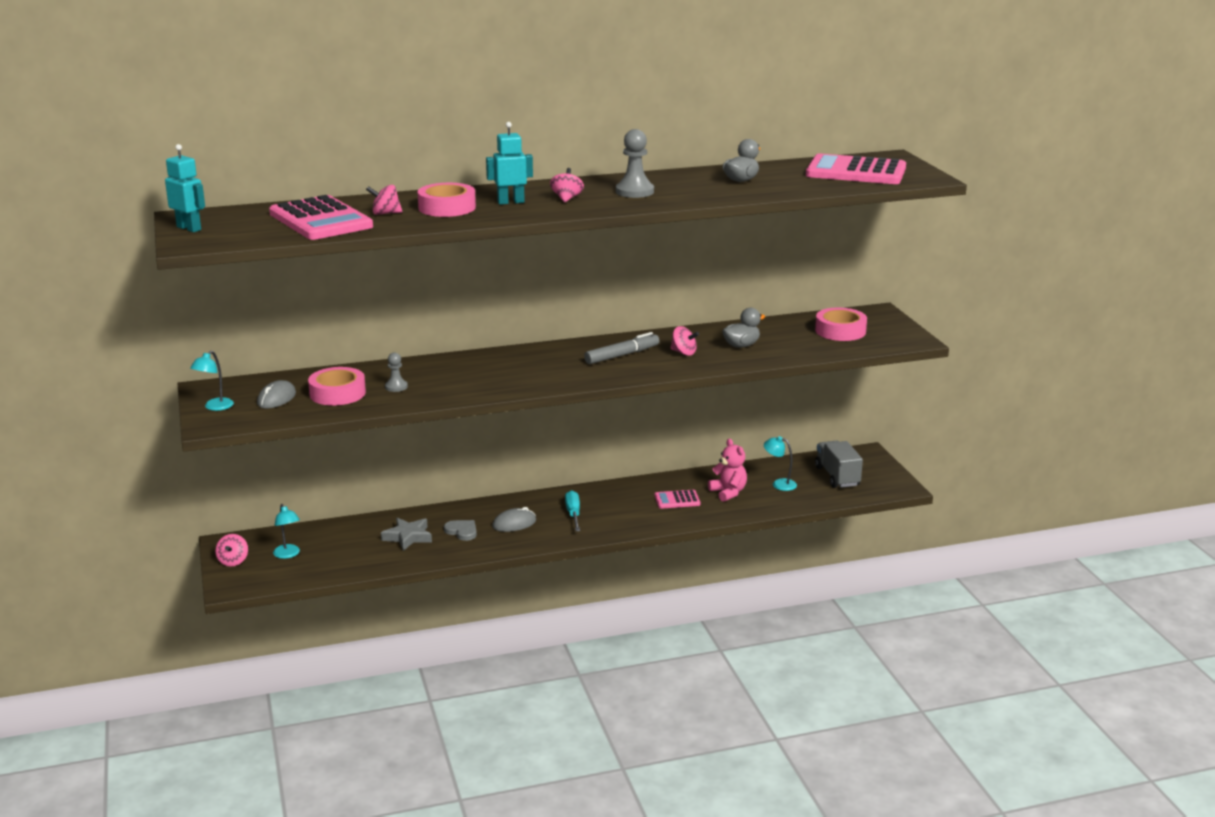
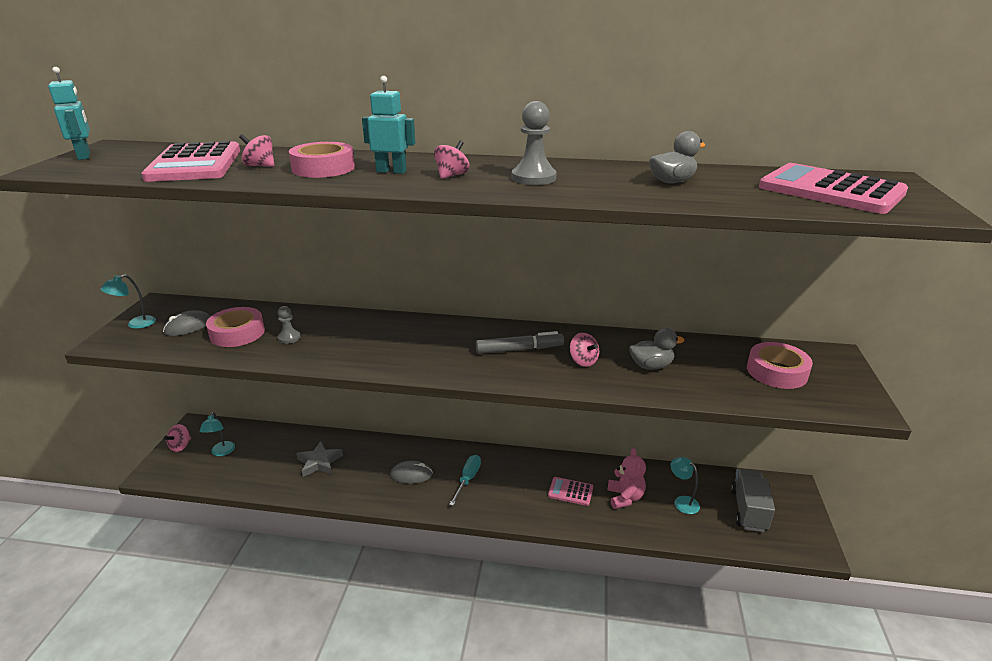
camera: 25 degrees right, 5 degrees up
grey heart [444,520,477,541] -> none

